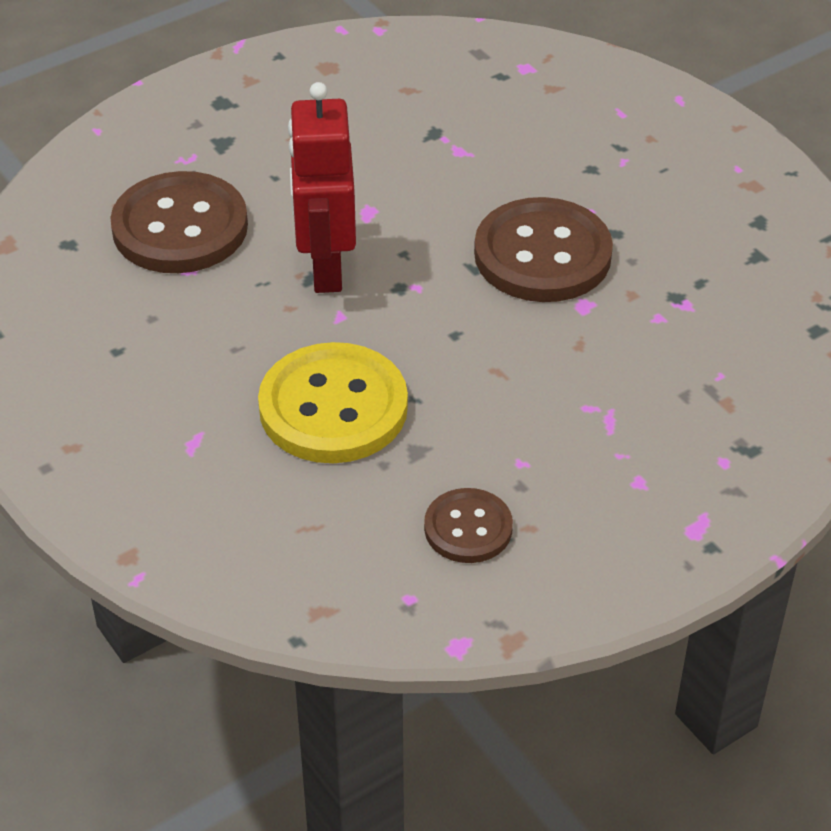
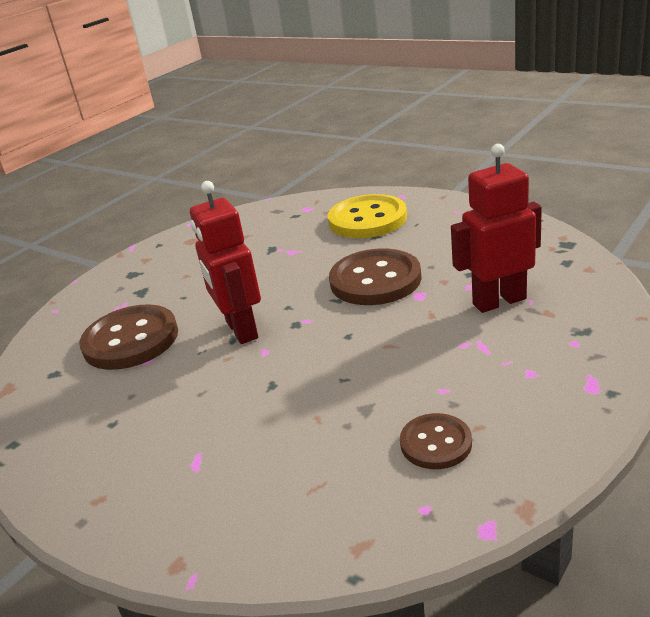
camera: 15 degrees left, 15 degrees down
yellow button [258,342,408,463] -> yellow button moved to [328,194,407,238]
none -> red robot [451,144,542,313]

